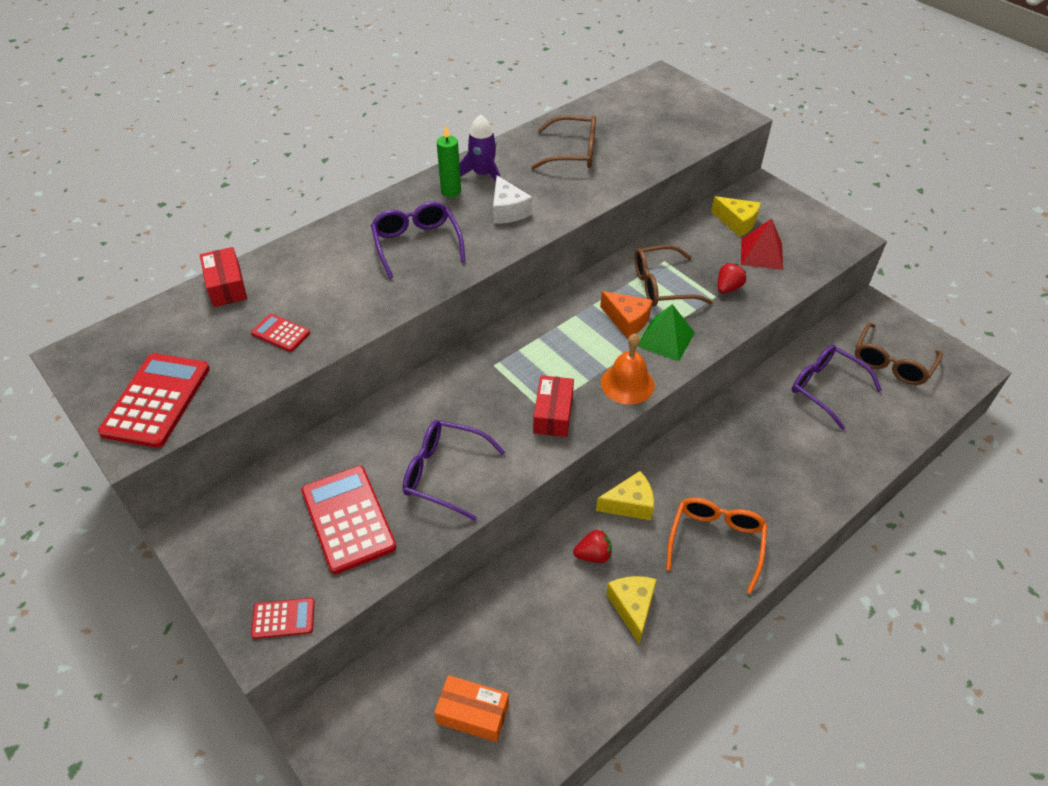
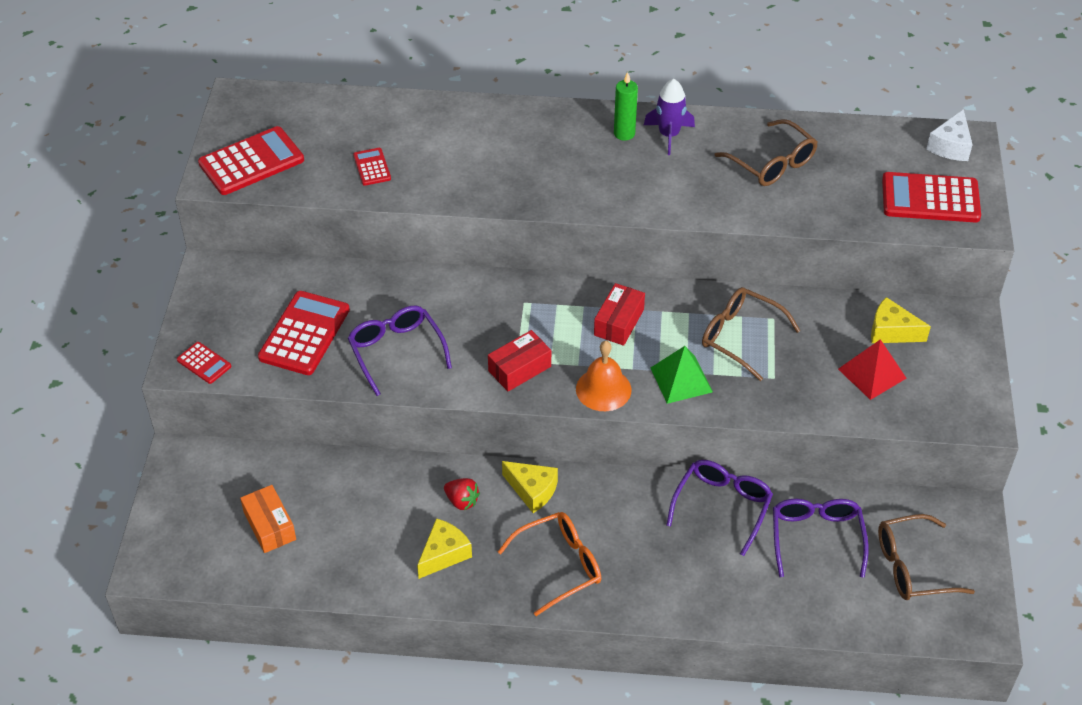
camera: 45 degrees right, 0 degrees up
red box [200,247,247,307] -> red box moved to [594,283,645,346]
purple glasses [371,202,465,279] -> purple glasses moved to [666,460,773,556]
white cheese [493,176,532,224] -> white cheese moved to [926,109,973,161]
orange cheese [600,291,652,338] -> none
yellow cheese [711,196,760,237] -> yellow cheese turned 120 degrees clockwise [871,297,931,343]
red strawberry [718,263,746,294] -> none
none -> red calculator [882,172,981,222]

